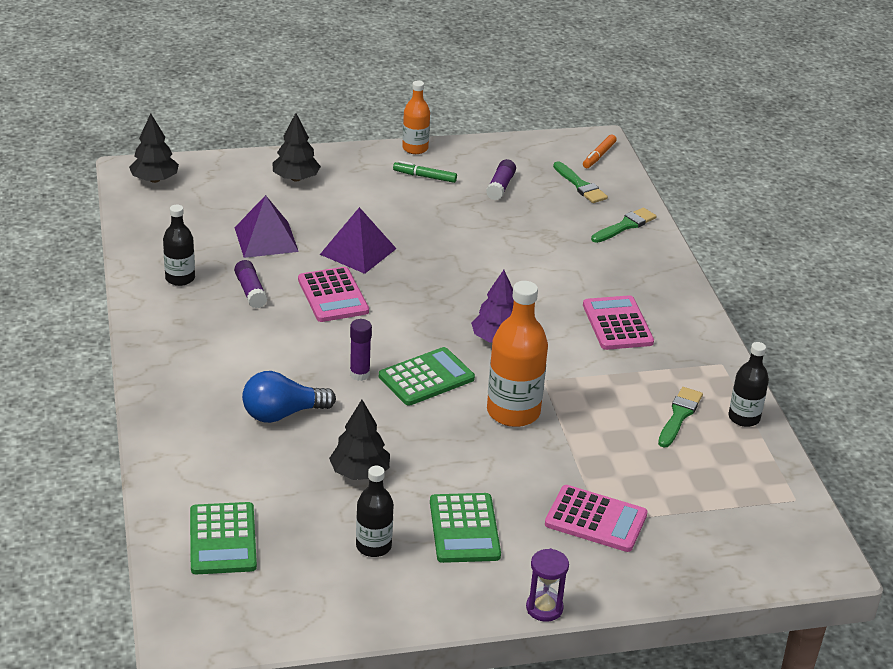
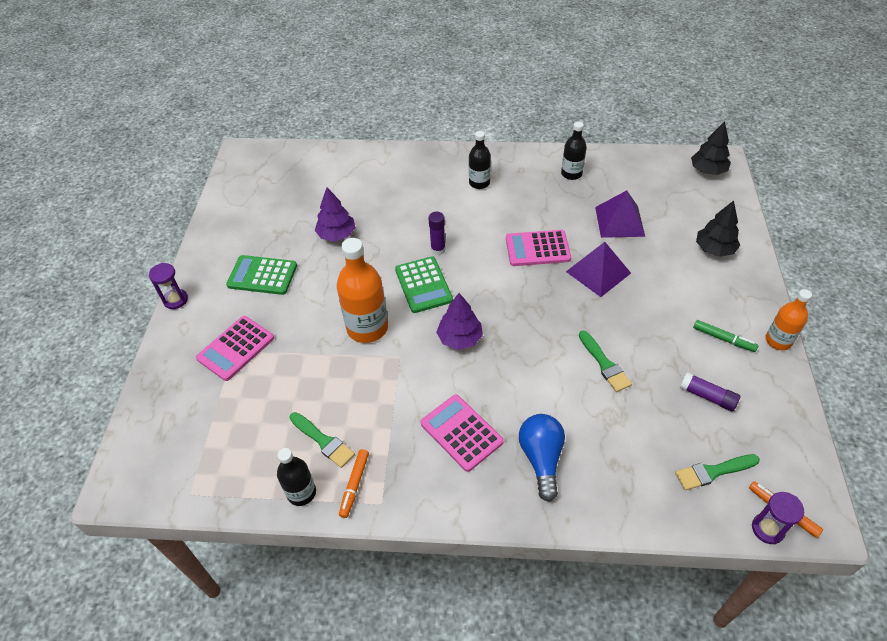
camera: 110 degrees right, 15 degrees up
green calculator [190,502,257,574] -> none
purple glue stick [234,260,267,308] -> none
blue light bulb [242,371,336,423] -> blue light bulb moved to [519,414,565,502]
black tree [329,400,390,480] -> purple tree [315,188,356,241]
black bottle [356,466,394,557] -> black bottle moved to [469,131,491,189]
green marker [393,161,457,183] -> green marker turned 90 degrees clockwise [693,320,758,352]
pink calculator [583,295,654,350] -> pink calculator turned 135 degrees counterclockwise [421,395,504,472]
green brush [591,208,657,243] -> green brush moved to [579,330,632,392]
none -> orange marker [339,449,369,518]
none -> purple hourglass [752,492,804,544]

